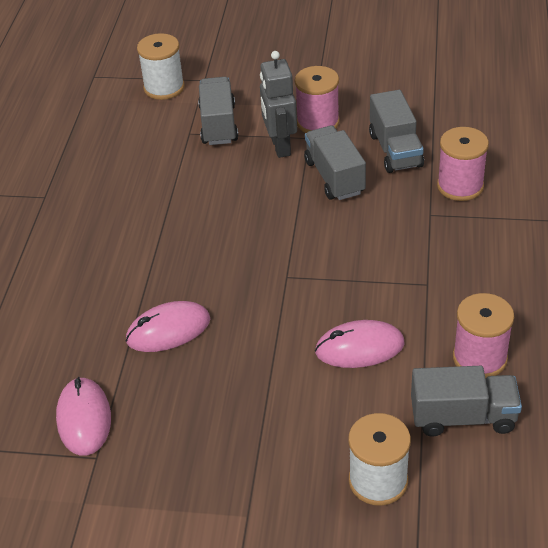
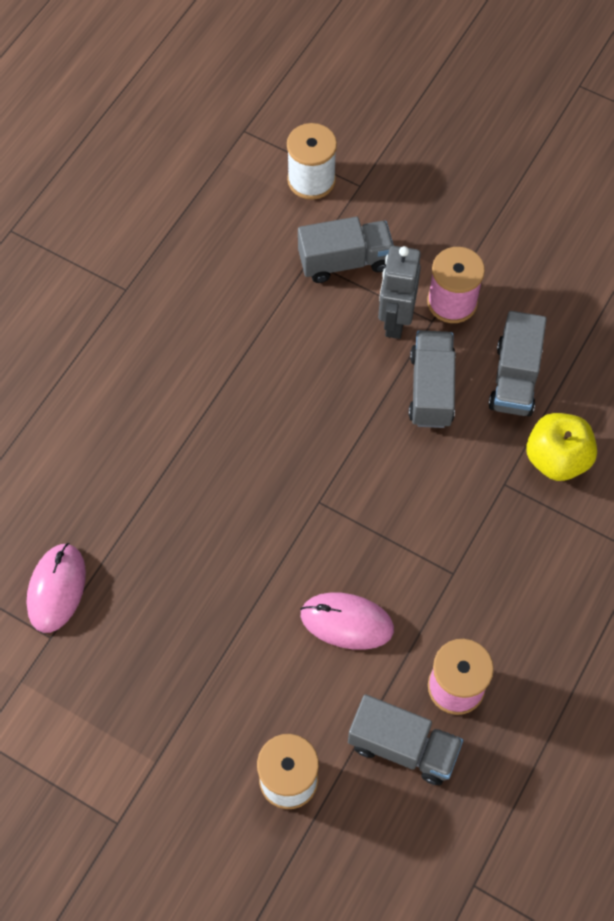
camera: 20 degrees right, 20 degrees up
pink mouse [126,301,210,352] -> none
grey truck [198,77,238,145] -> grey truck turned 60 degrees clockwise [298,217,394,283]
pink spool [437,127,489,201] -> yellow apple [526,413,597,481]

